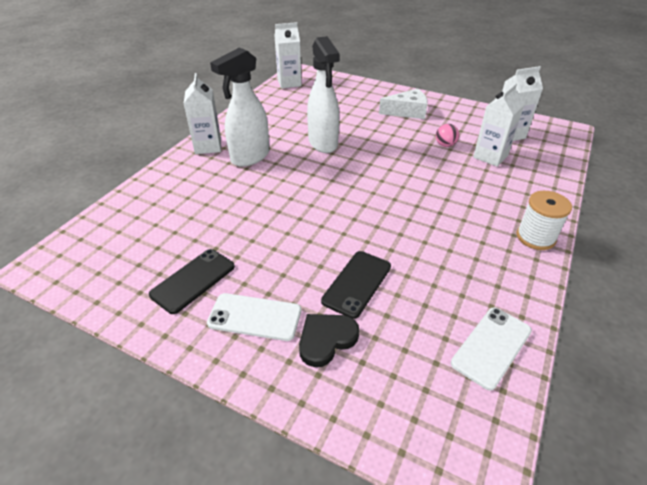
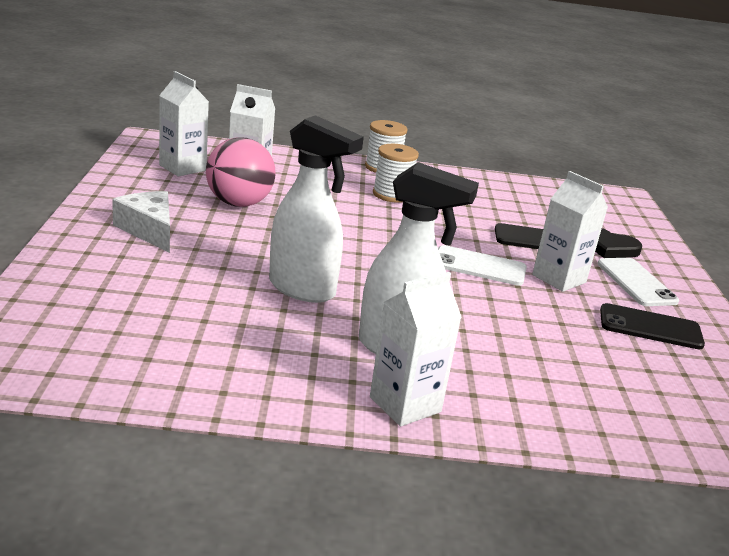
camera: 120 degrees left, 15 degrees down
white carton [274,22,302,88] -> white carton moved to [532,171,608,292]
white spray bottle [307,36,339,153] -> white spray bottle turned 75 degrees clockwise [269,115,364,303]
pink ball [436,124,459,147] -> pink ball [206,137,275,207], size x2.09
white phone [451,307,532,391] -> white phone moved to [438,245,527,286]
none -> white spool [373,144,419,203]

